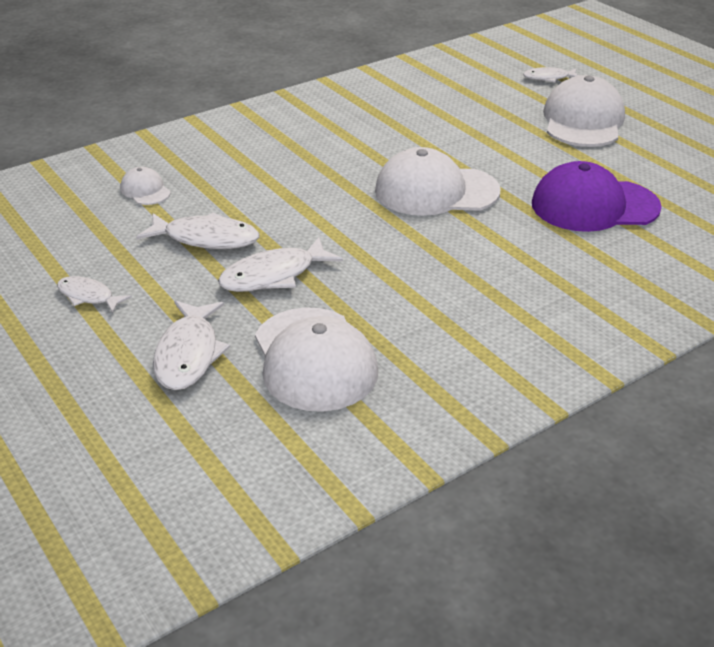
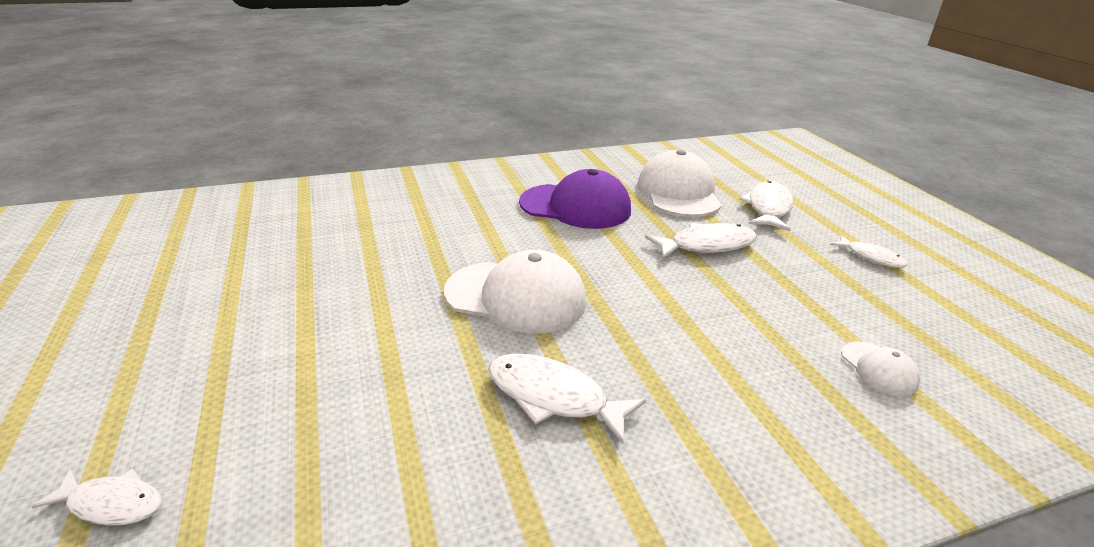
camera: 165 degrees left, 5 degrees down
white fish [136,212,259,249] -> white fish moved to [488,354,646,444]
purple cap [532,161,662,232] -> purple cap moved to [519,169,631,229]
white cap [543,75,625,147] -> none

